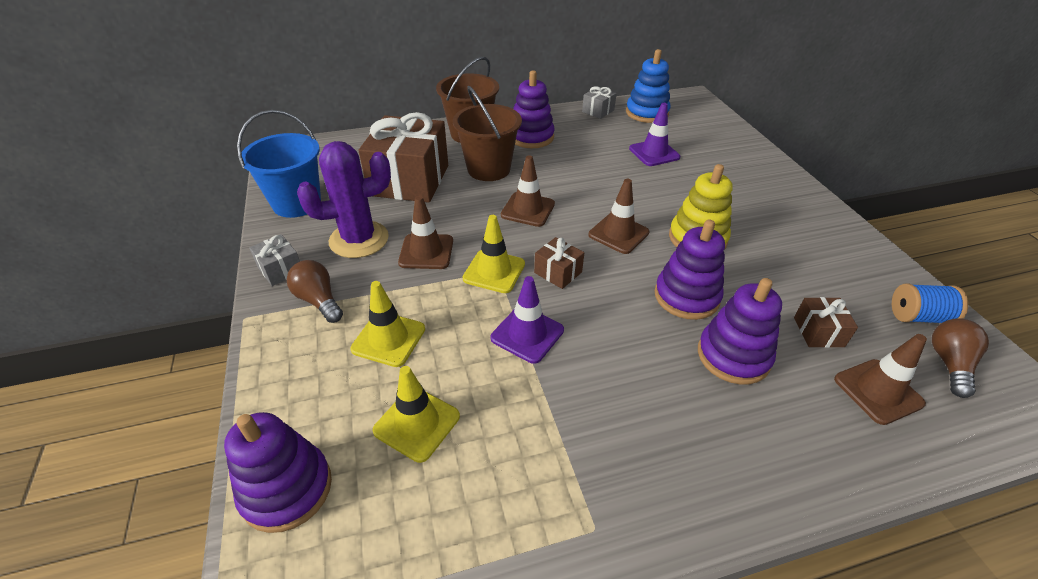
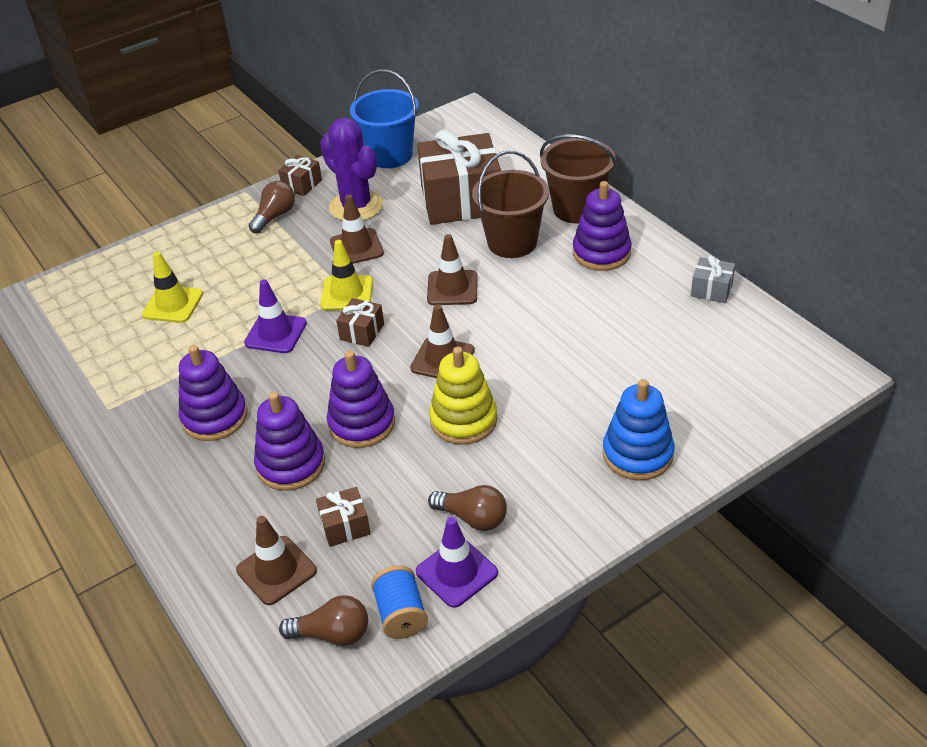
camera: 75 degrees right, 0 degrees up
purple stacking toy [224,412,332,533] -> purple stacking toy moved to [179,345,247,441]
grey gift [249,234,300,286] -> brown gift [278,155,322,196]
yellow traffic cone [350,281,425,367] -> none
blue stacking toy [626,49,670,123] -> blue stacking toy moved to [603,379,674,480]
purple traffic cone [629,103,680,166] -> purple traffic cone moved to [416,517,498,608]
none -> brown light bulb [428,485,507,531]

